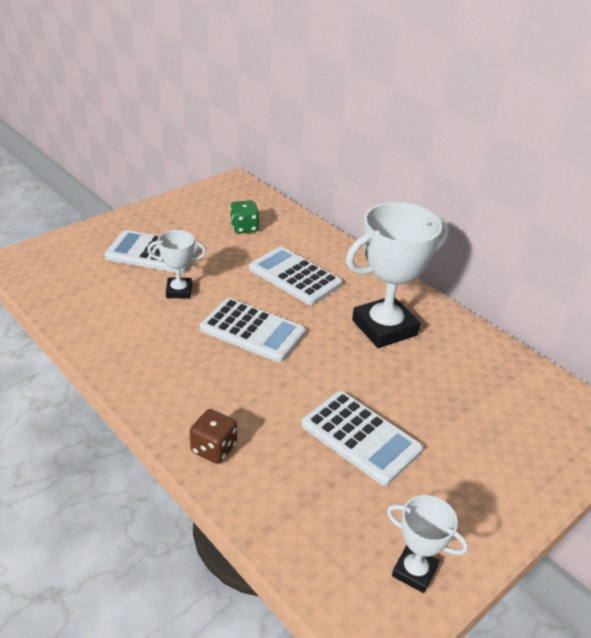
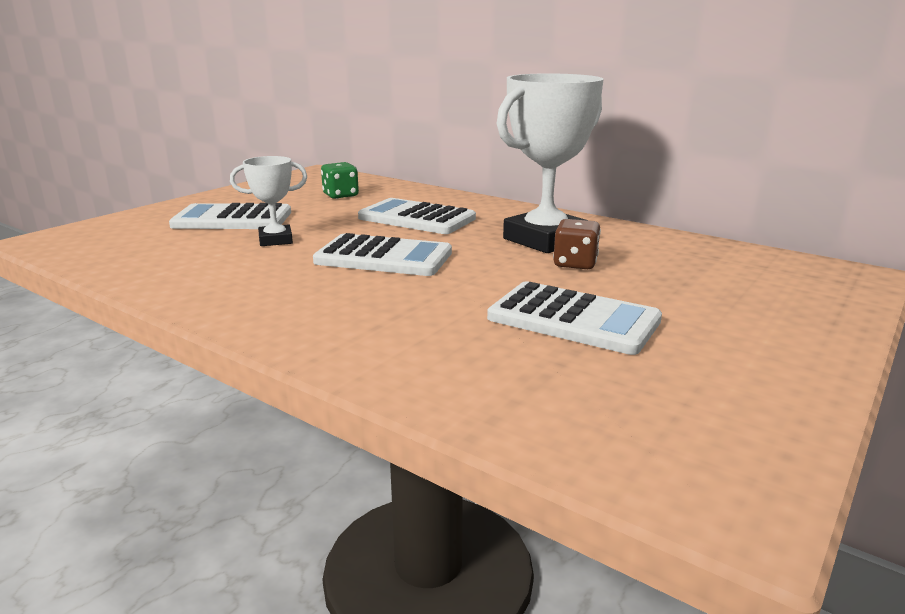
camera: 10 degrees left, 15 degrees down
brown dice [190,409,237,464] -> brown dice moved to [553,219,601,269]
white trophy [387,495,468,593] -> none

